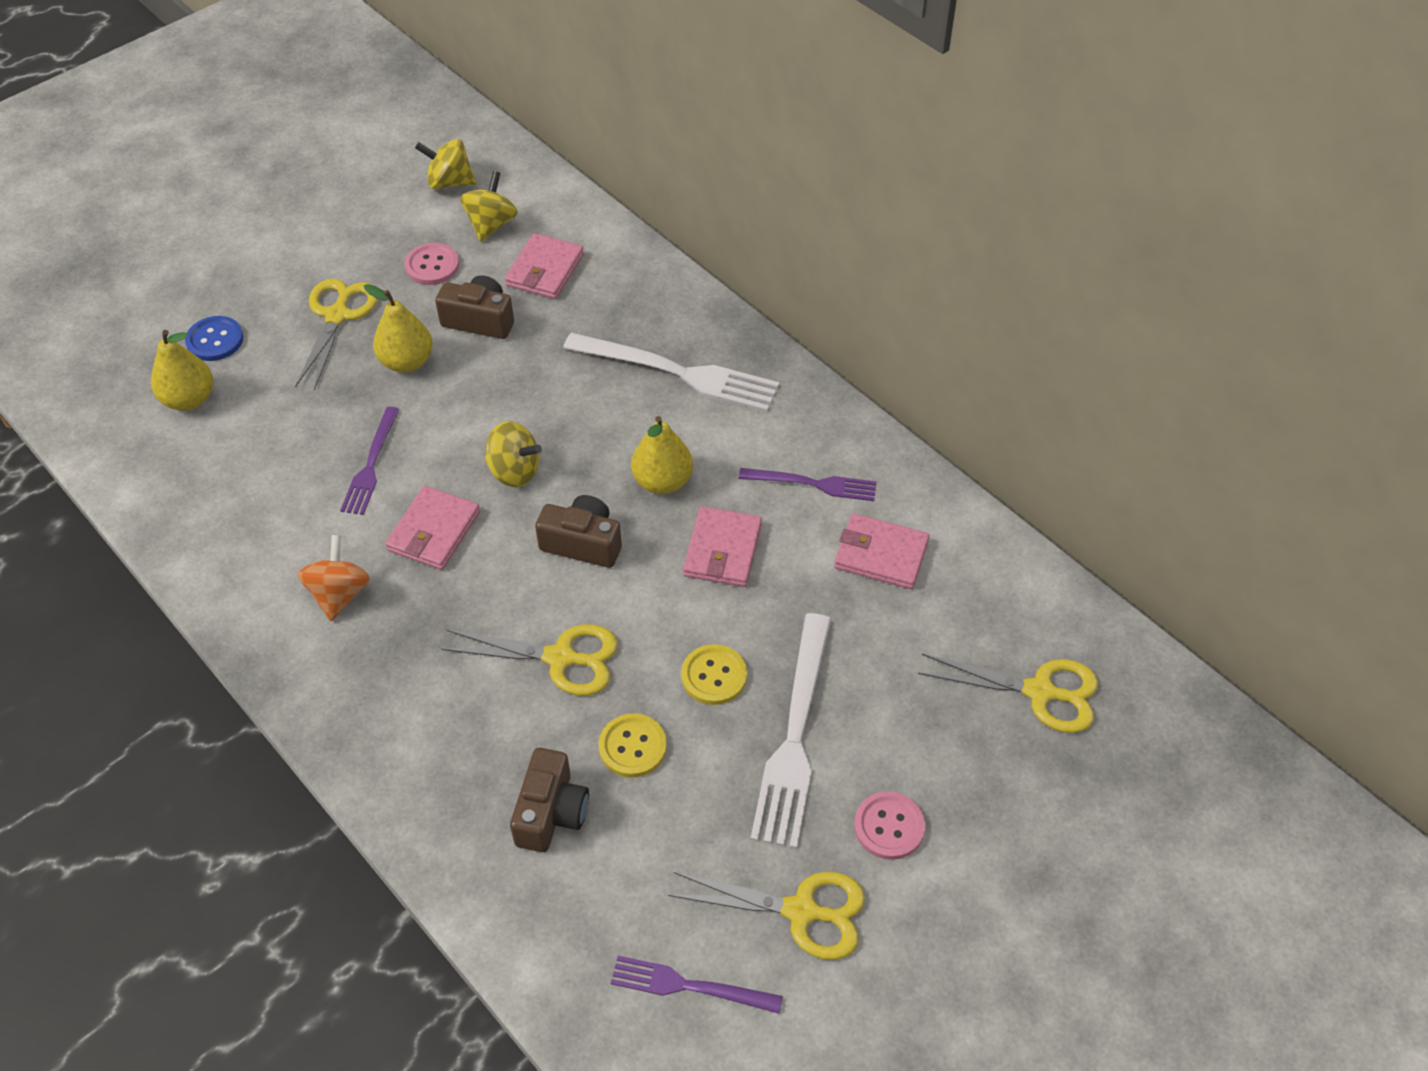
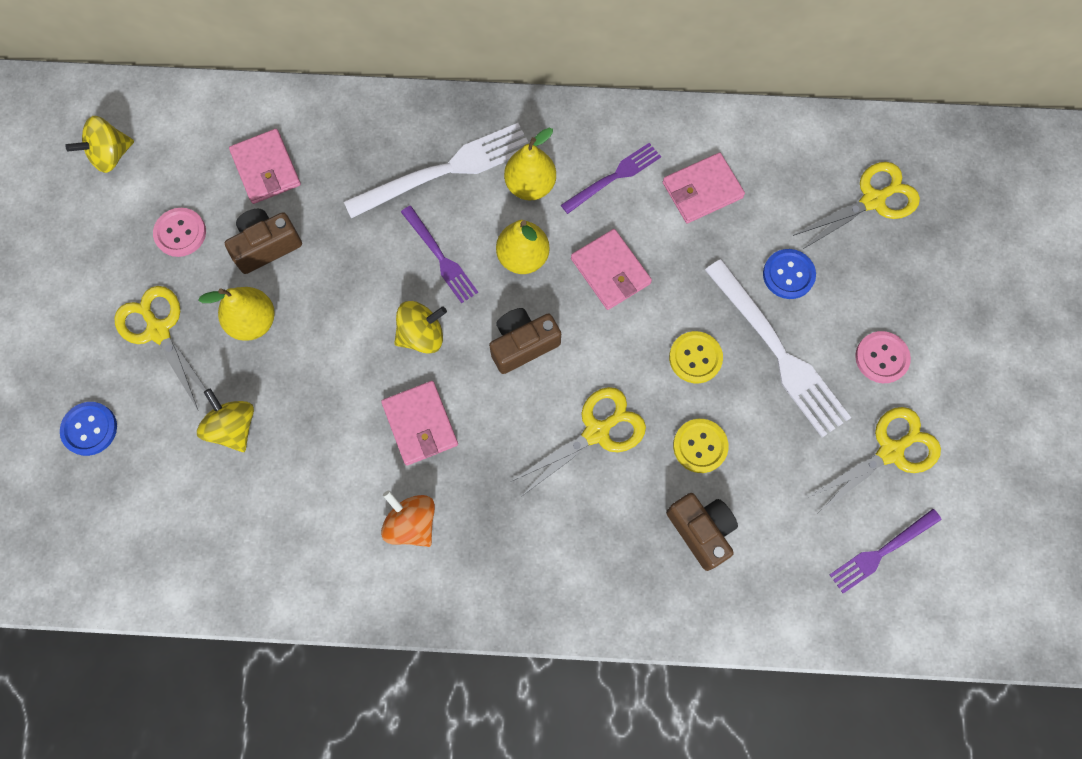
camera: 45 degrees left, 20 degrees up
yellow pear [151,330,213,411] -> yellow pear moved to [504,128,556,200]
purple fork [340,406,400,515] -> purple fork moved to [401,206,478,303]
yellow spinning top [460,171,518,242] -> yellow spinning top moved to [197,388,254,452]
none -> blue button [763,249,816,299]

